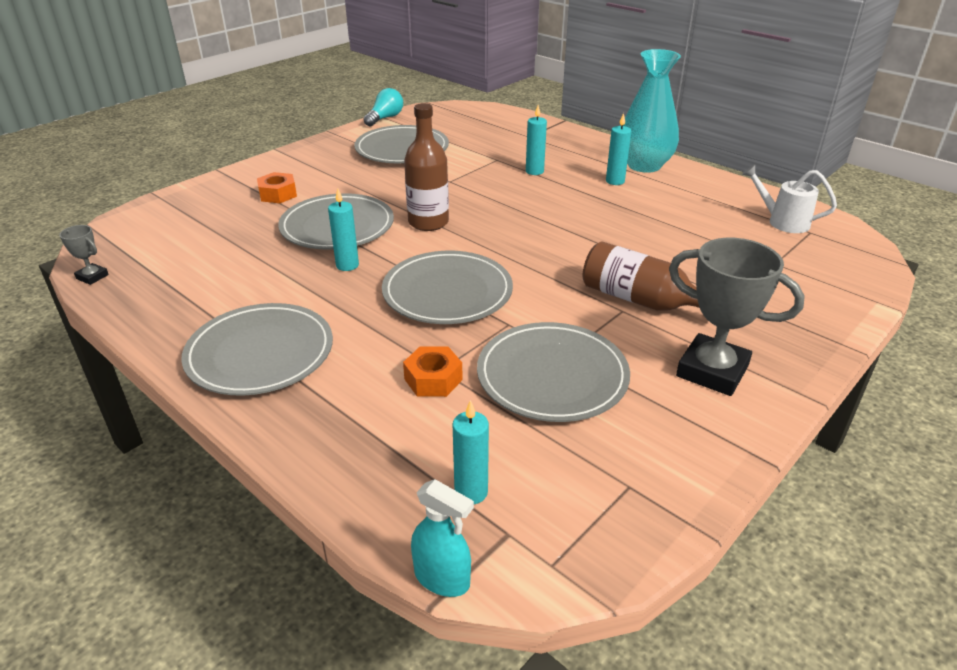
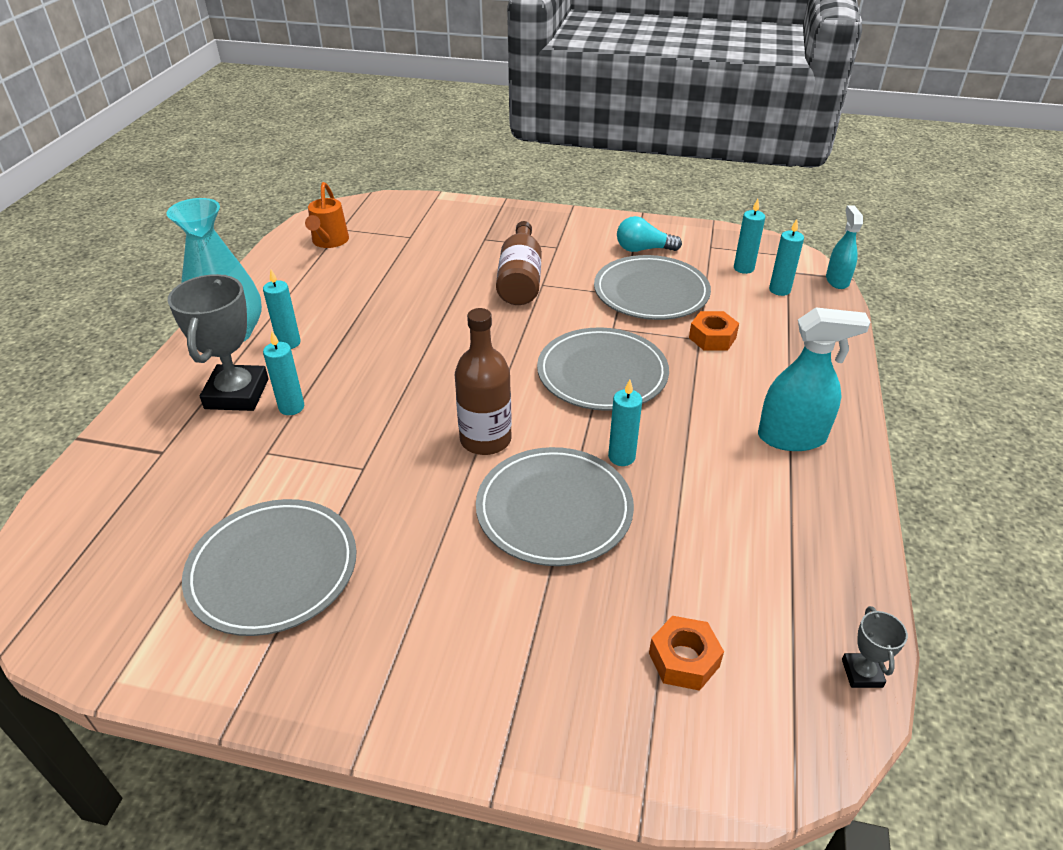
camera: 120 degrees left, 5 degrees up
grey plate [181,303,333,395] -> turquoise spray bottle [758,307,870,451]
orange nut [257,172,297,203] -> orange nut moved to [649,616,724,691]
turquoise light bulb [363,88,403,127] -> turquoise light bulb moved to [617,216,682,252]
grey trophy [669,238,805,396] -> grey trophy moved to [168,274,269,411]
white watering can [742,164,837,233] -> orange watering can [305,182,349,248]
none -> turquoise candle [734,199,765,274]

